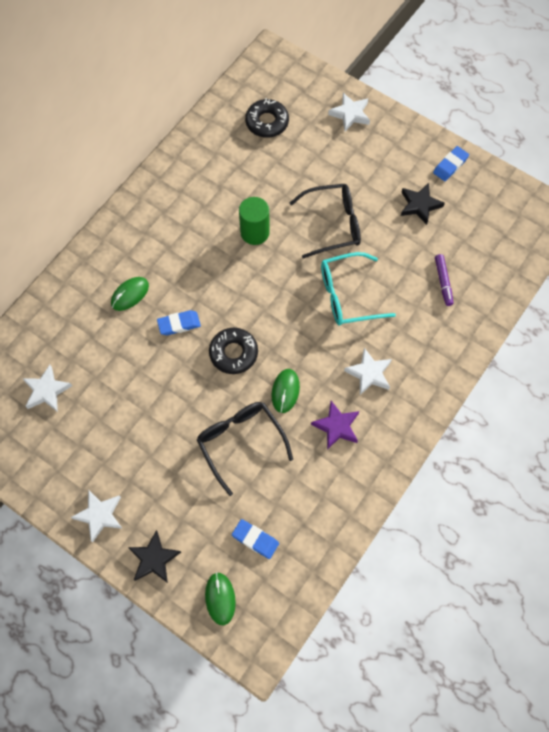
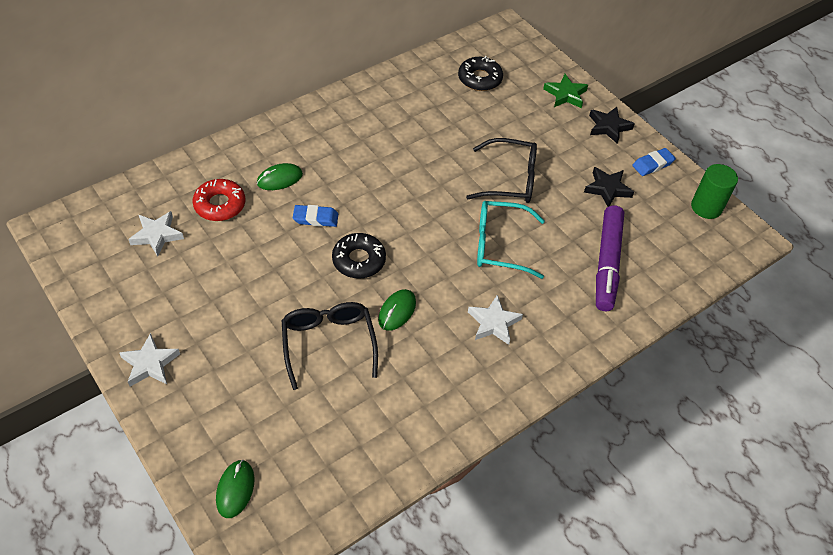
camera: 15 degrees right, 15 degrees down
black star [128,530,181,583] -> black star moved to [589,107,635,144]
blue eraser [232,519,279,559] -> none
green cylinder [239,197,270,245] -> green cylinder moved to [691,164,738,219]
purple star [311,401,359,450] -> none
white star [328,93,370,131] -> green star [543,74,588,108]
purple marker [435,254,453,306] -> purple marker [596,205,624,311], size x2.02
none -> red donut [192,179,245,221]

